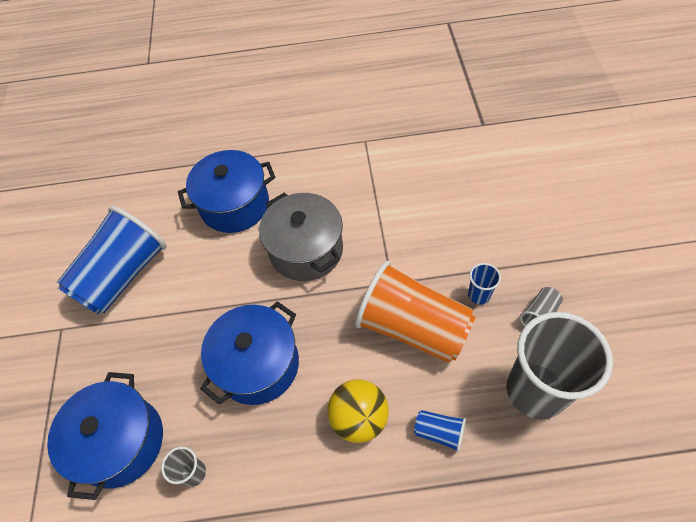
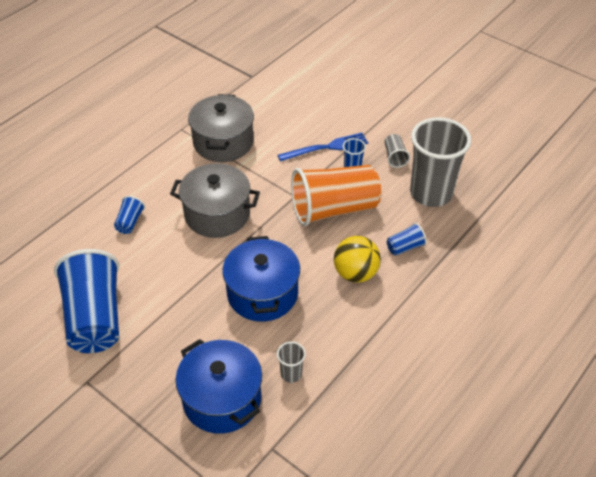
camera: 50 degrees left, 10 degrees down
blue pot [178,150,275,233] -> blue cup [114,196,145,234]
none -> grey pot [188,94,254,162]
none -> blue fork [278,133,368,162]

